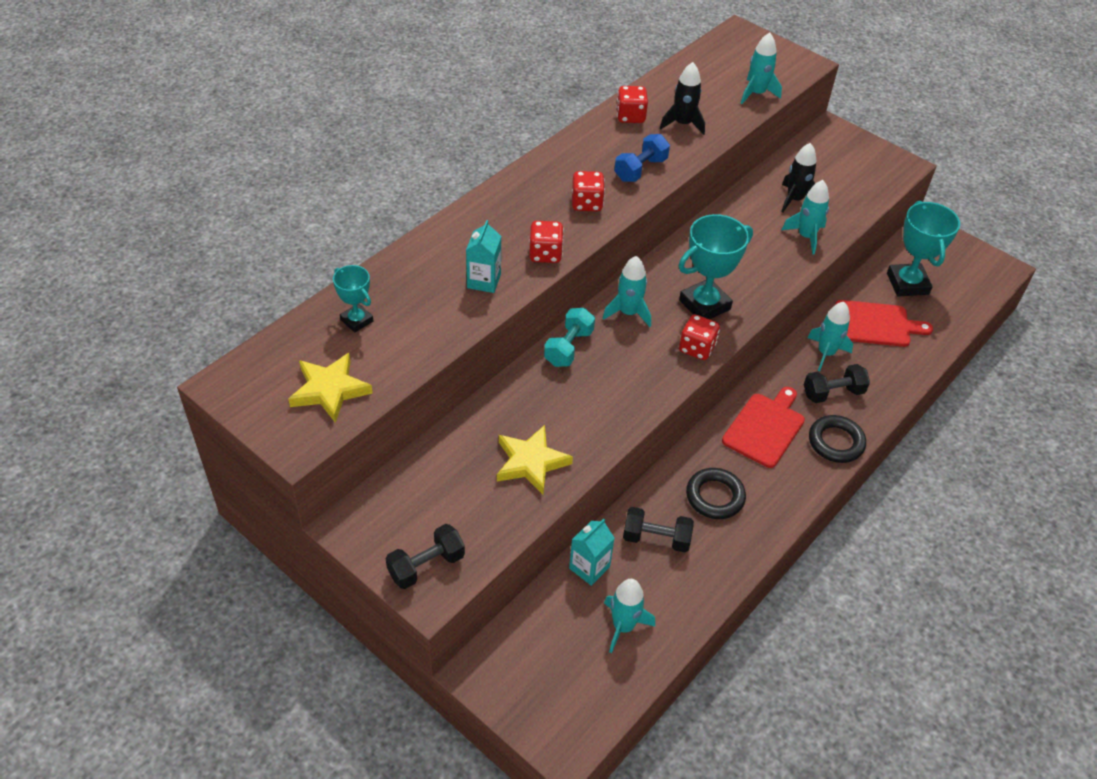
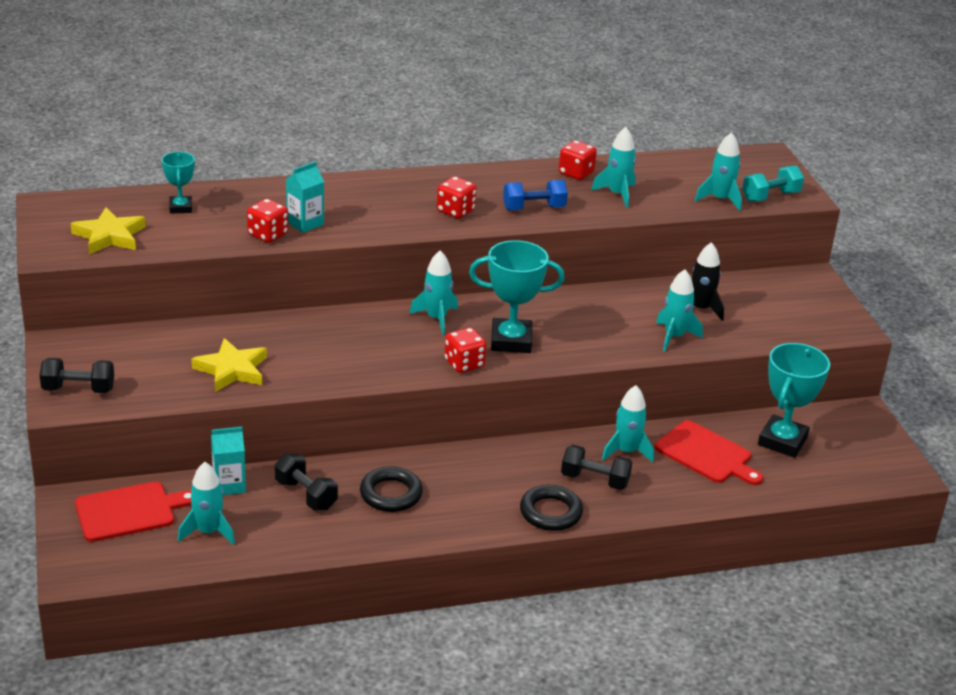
camera: 35 degrees right, 15 degrees down
red dice [529,221,564,263] -> red dice moved to [247,199,288,243]
turquoise dumbbell [544,308,595,367] -> turquoise dumbbell moved to [742,165,804,202]
black rocket [660,62,705,135] -> turquoise rocket [591,127,636,208]
red cutting board [722,387,805,468] -> red cutting board moved to [75,482,191,542]

